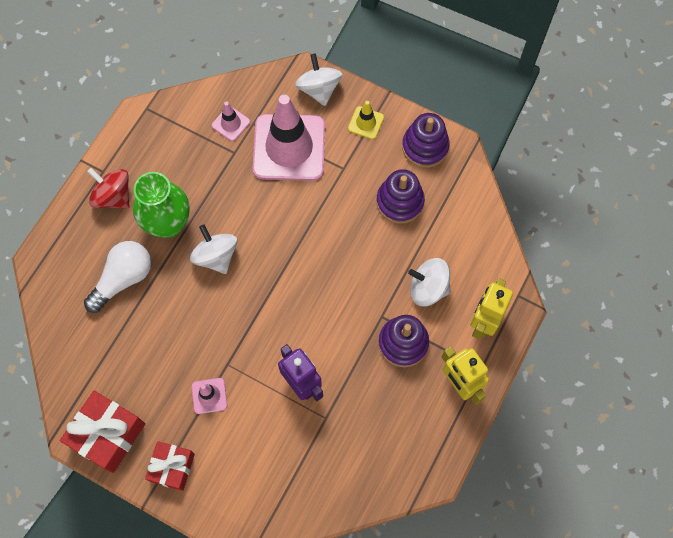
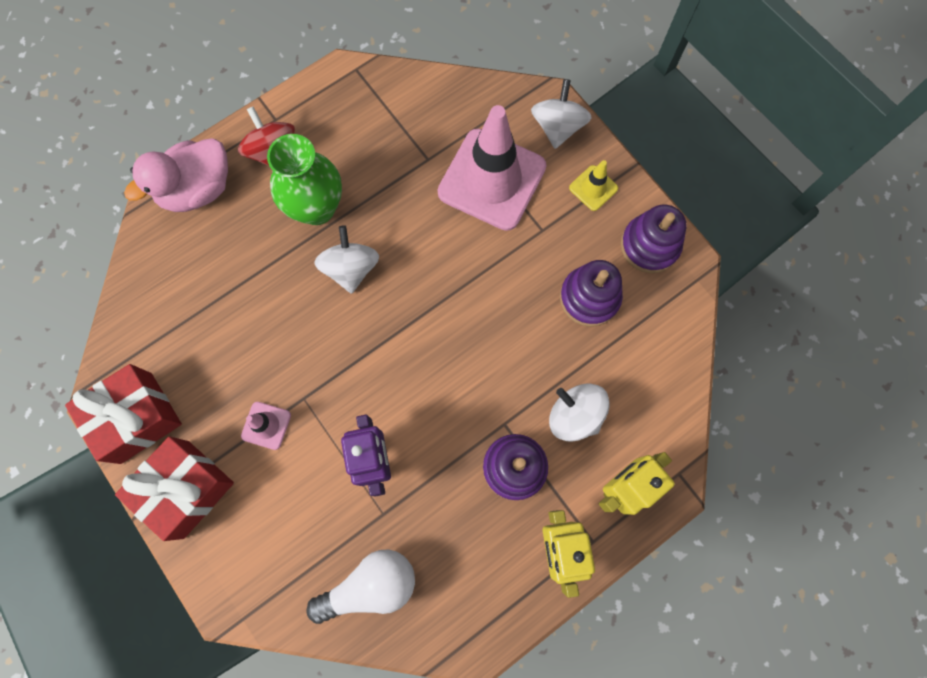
camera: 25 degrees right, 5 degrees up
white light bulb [84,241,151,313] -> white light bulb moved to [306,549,415,624]
red gift [145,441,195,491] -> red gift [115,437,234,541], size x1.52
pink traffic cone [212,102,250,141] -> none
none -> pink duck [124,138,228,212]

